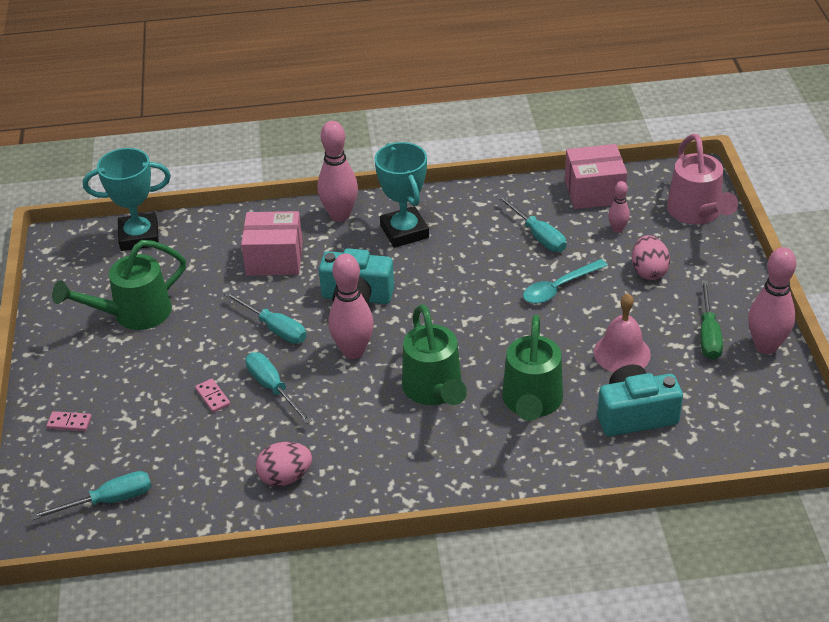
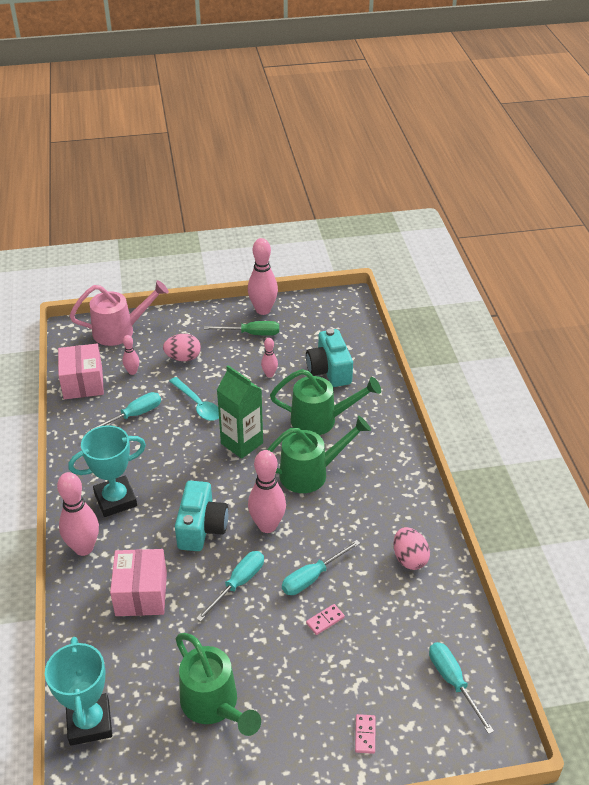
camera: 95 degrees left, 0 degrees up
pink bell [594,293,651,372] -> pink bowling pin [261,338,278,377]
none -> green carton [217,365,263,459]

